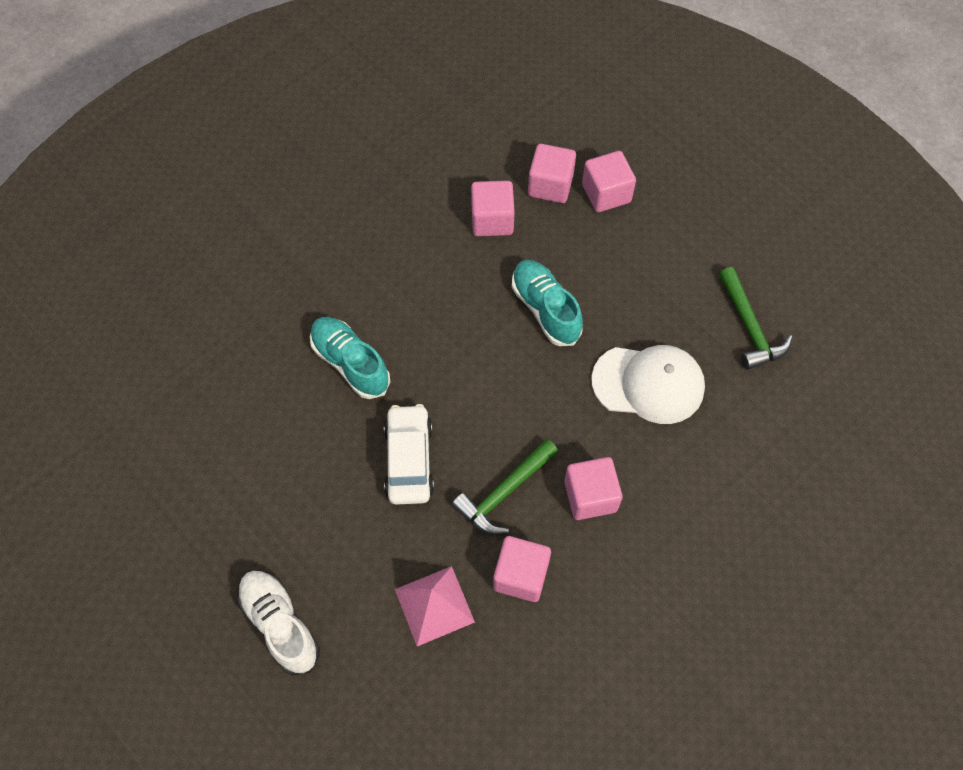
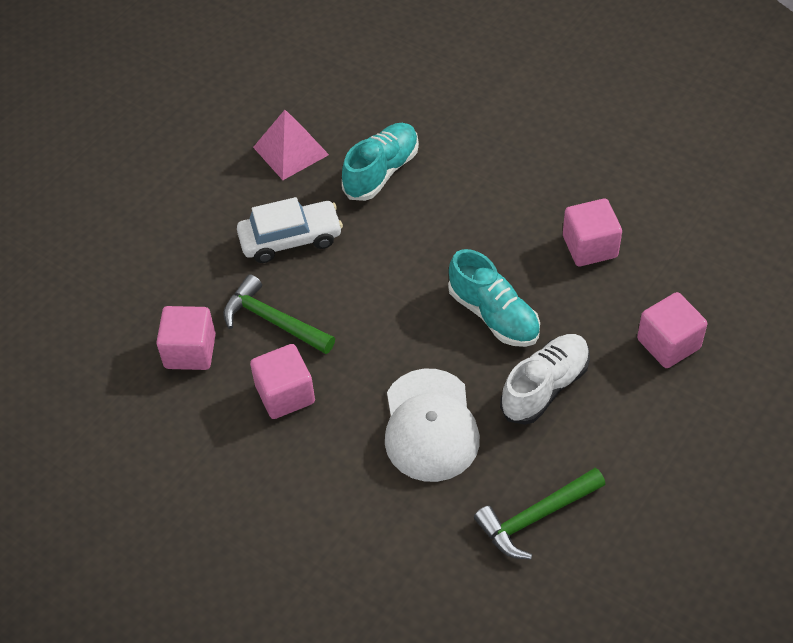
camera: 80 degrees right, 10 degrees down
white shoe [237,570,320,675] -> white shoe moved to [500,334,590,425]
pink pyramid [395,566,475,646] -> pink pyramid moved to [253,110,329,180]
turquoise shoe [512,260,583,346] -> turquoise shoe turned 90 degrees clockwise [448,249,540,347]
pink cube [528,144,576,203] -> none

